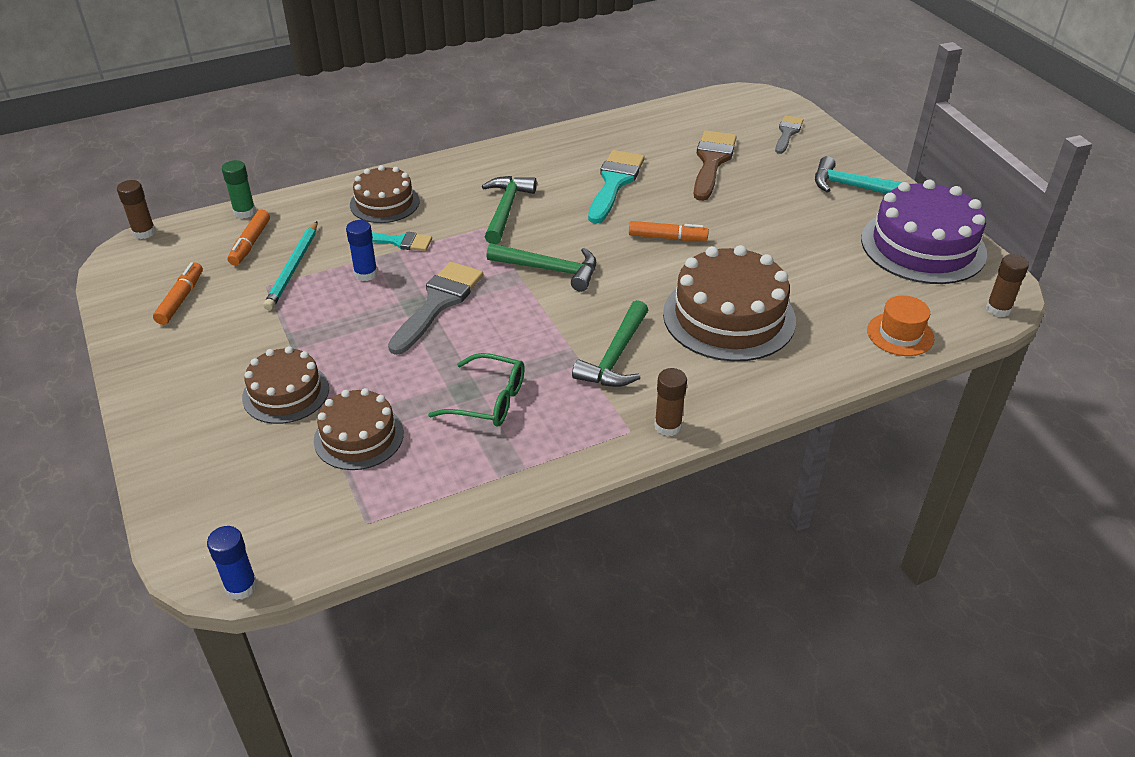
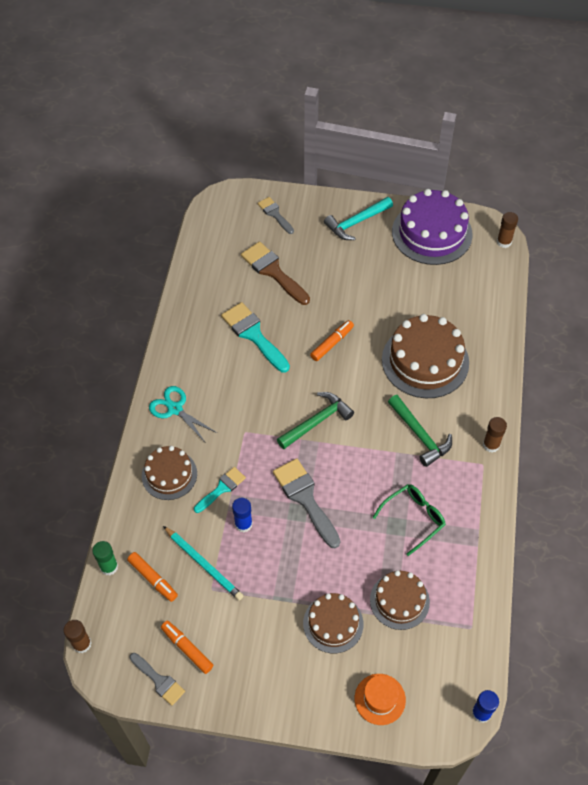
camera: 55 degrees left, 15 degrees up
green hammer [482,176,537,244] -> none
orange hat [867,295,934,356] -> orange hat moved to [355,674,406,725]
none -> grey brush [129,653,185,706]
none -> turquoise scissors [149,386,217,442]

